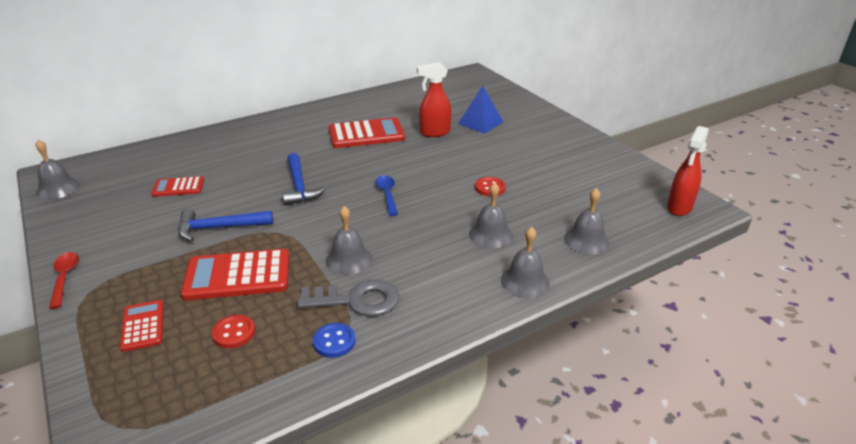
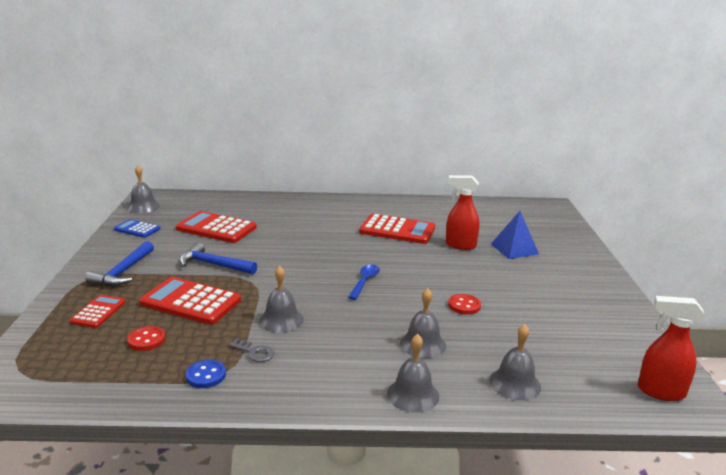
camera: 30 degrees right, 10 degrees down
red spoon [49,252,79,309] -> none
red calculator [151,176,204,197] -> red calculator [176,211,257,243], size x1.77
blue hammer [282,153,326,206] -> blue hammer moved to [85,241,154,286]
grey key [297,279,399,316] -> grey key [229,338,274,362], size x0.53
red spray bottle [667,126,709,216] -> red spray bottle turned 45 degrees clockwise [638,296,705,401]
none -> blue calculator [114,219,160,238]

